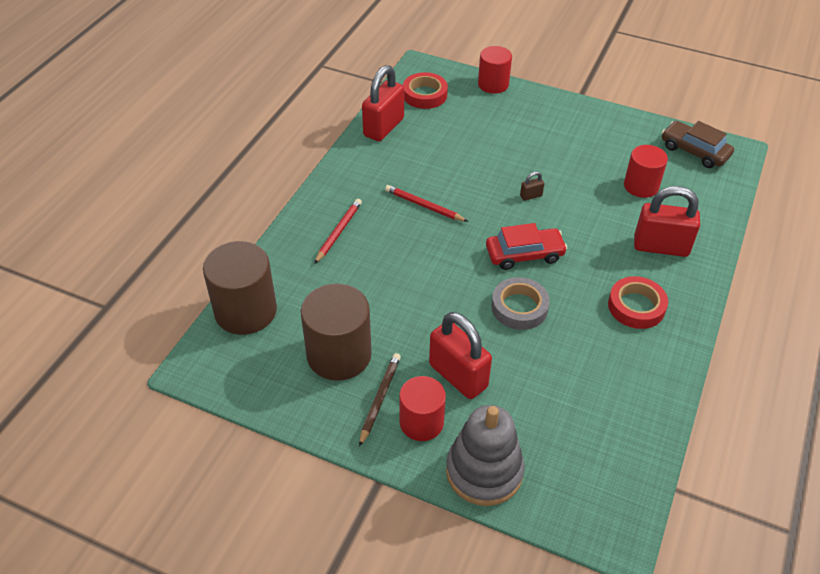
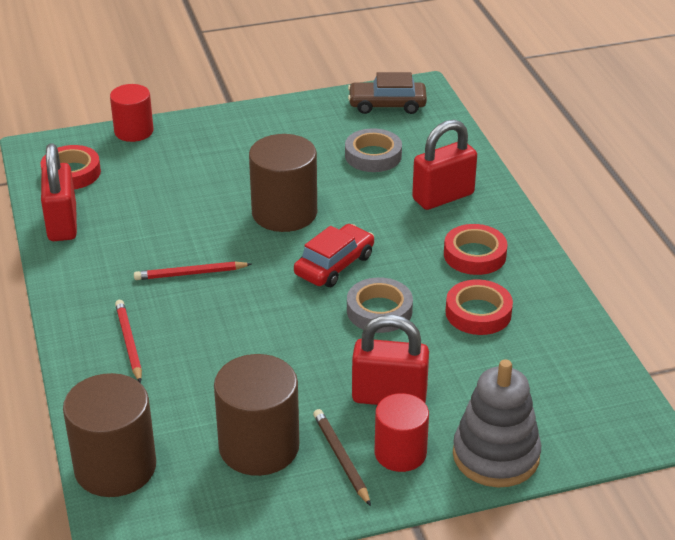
camera: 40 degrees left, 10 degrees down
brown padlock [520,172,544,201] -> brown cylinder [249,134,317,232]
red cylinder [624,145,668,198] -> grey tape [345,128,402,172]
none -> red tape [446,279,513,335]

